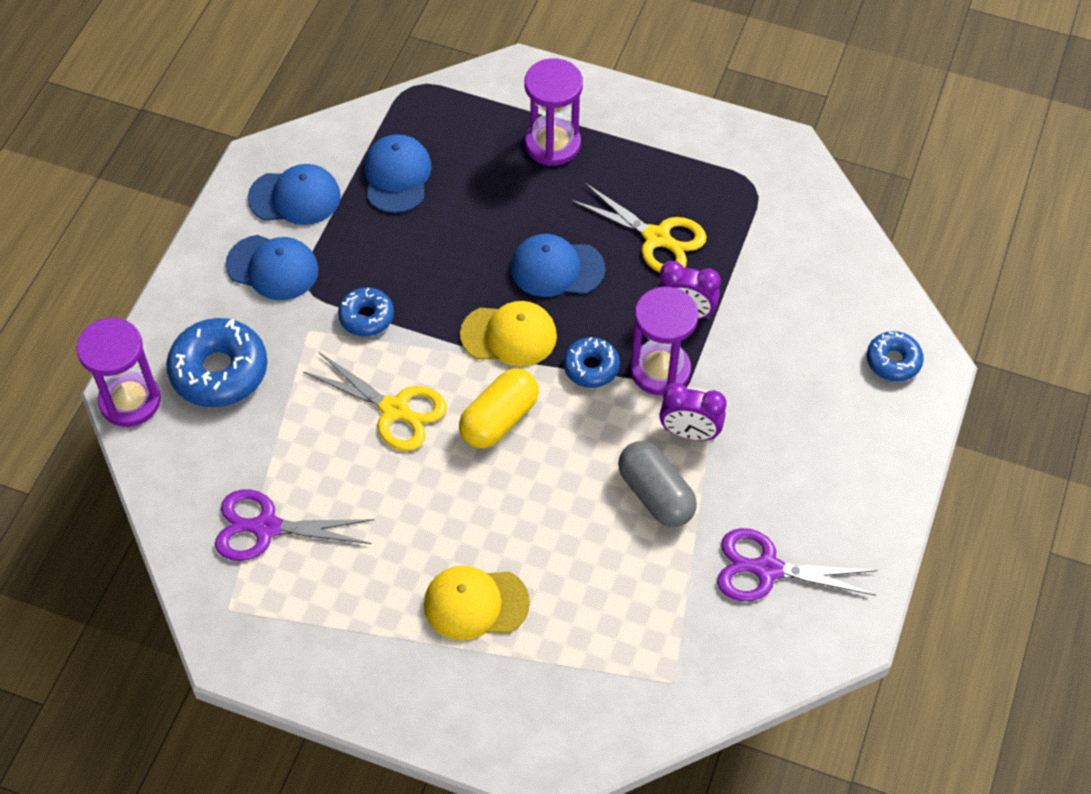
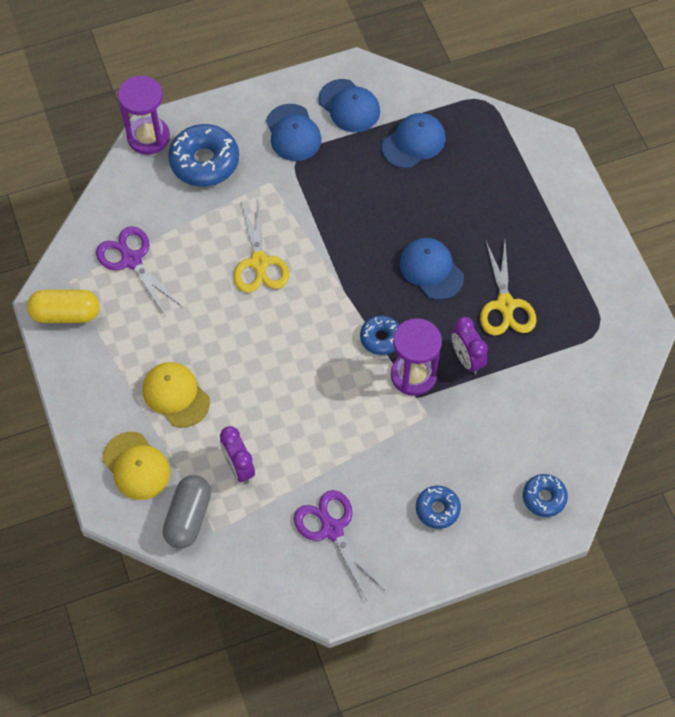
camera: 50 degrees right, 5 degrees up
blue donut [338,287,394,337] -> blue donut moved to [416,486,461,529]
yellow capsule [459,368,539,448] -> yellow capsule moved to [27,290,99,323]
yellow cap [460,301,557,366] -> yellow cap moved to [103,432,171,500]
purple hourglass [524,58,583,166] -> none
grey capsule [618,441,697,527] -> grey capsule moved to [163,475,211,549]
purple clock [659,383,727,441] -> purple clock moved to [220,426,255,484]

